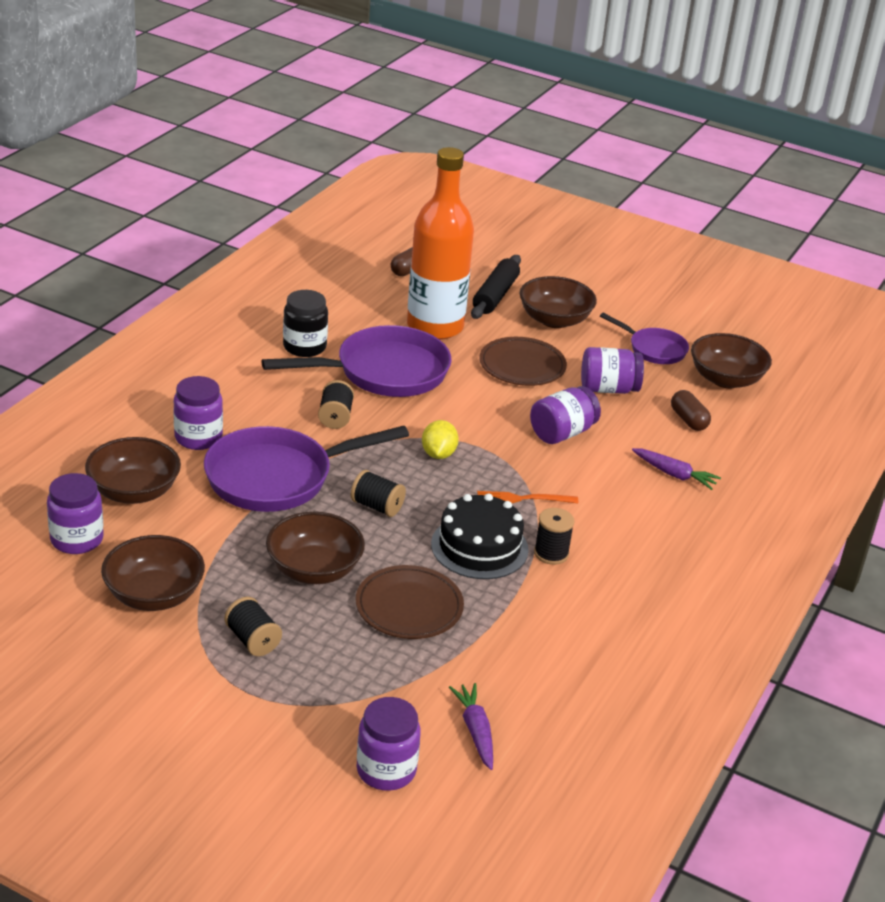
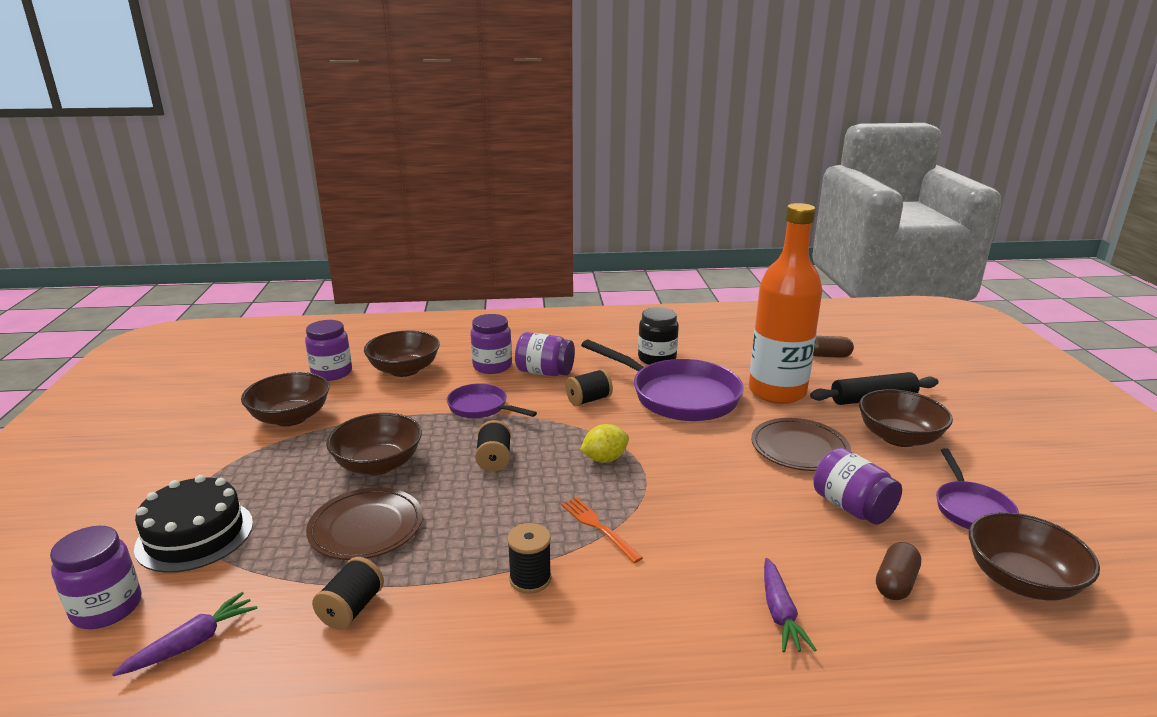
camera: 60 degrees right, 10 degrees down
purple pan [204,426,409,512] -> purple pan [447,383,537,418], size x0.54
black spool [224,597,282,656] -> black spool moved to [312,557,384,630]
black cake [431,493,529,579] -> black cake moved to [134,475,253,573]
purple jar [530,386,601,444] -> purple jar moved to [515,332,575,376]

